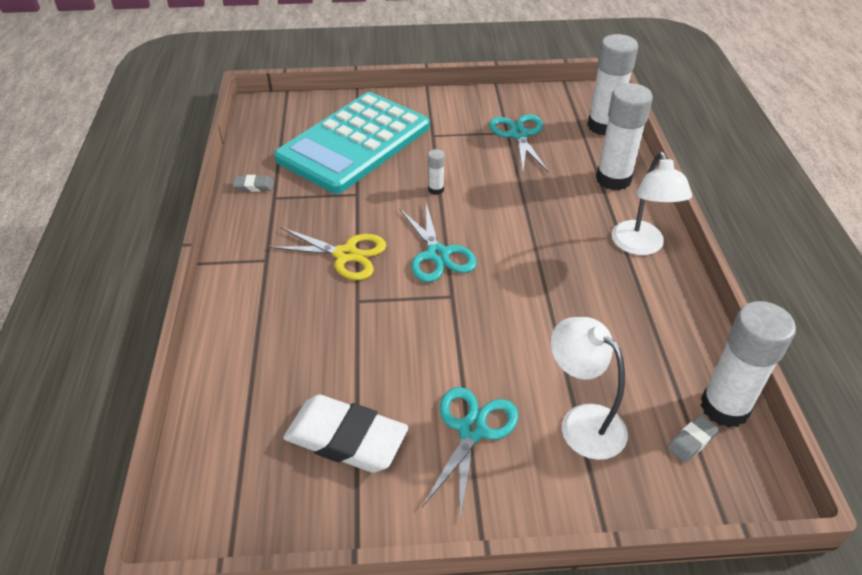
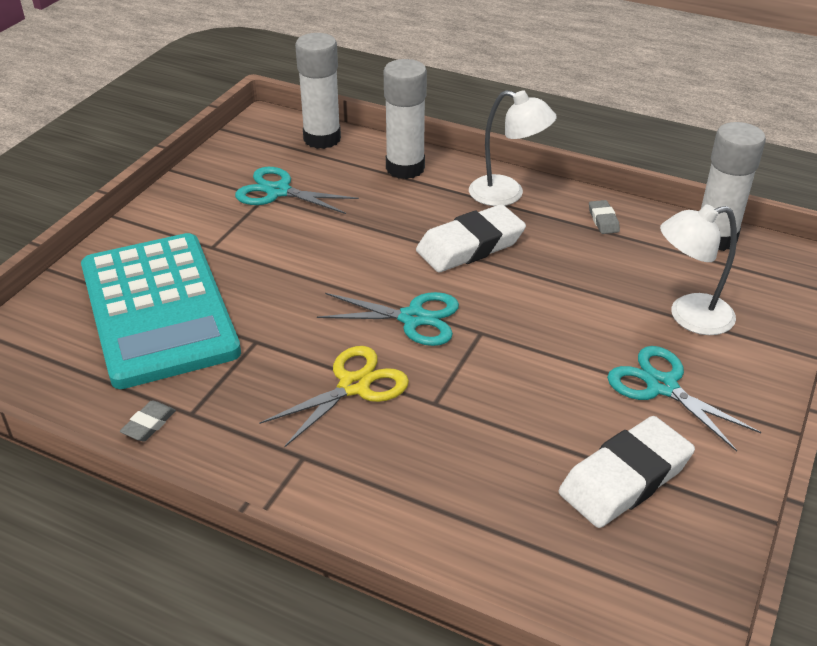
camera: 60 degrees left, 5 degrees down
white glue stick [428,149,445,195] -> none
grey eraser [667,415,719,463] -> grey eraser moved to [589,200,620,234]
none -> white eraser [416,204,526,272]

